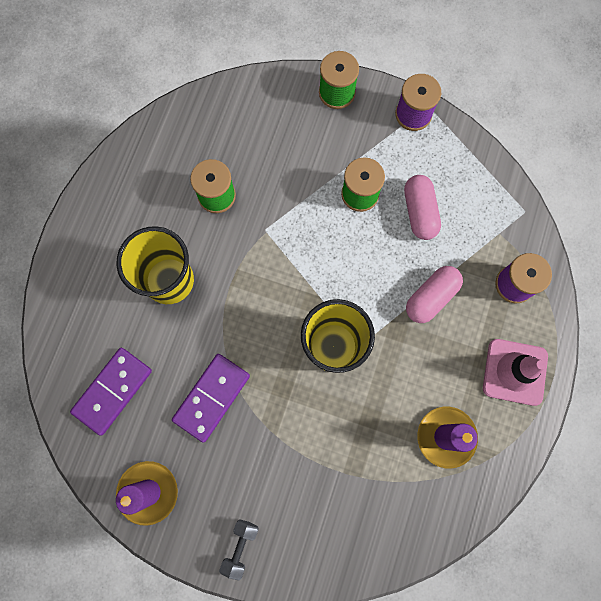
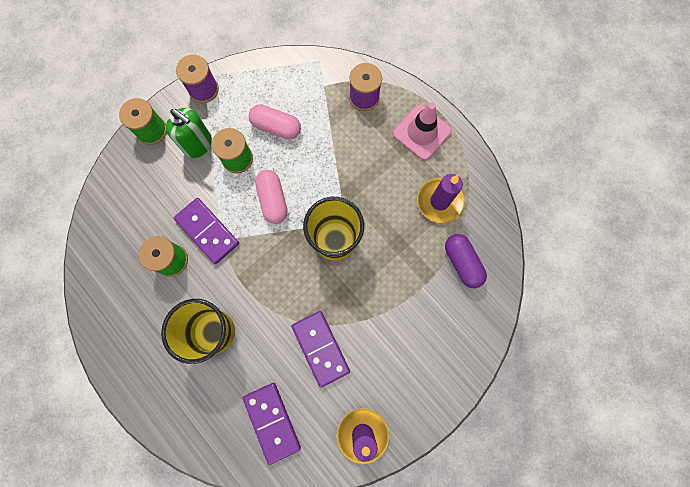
camera: 60 degrees left, 0 degrees up
grey dumbbell [219,519,259,581] -> none
pink capsule [406,266,463,323] -> pink capsule moved to [255,170,288,224]
none -> green soap dispenser [166,108,212,158]
none -> purple domino [174,198,239,264]
none -> purple capsule [445,234,487,288]

